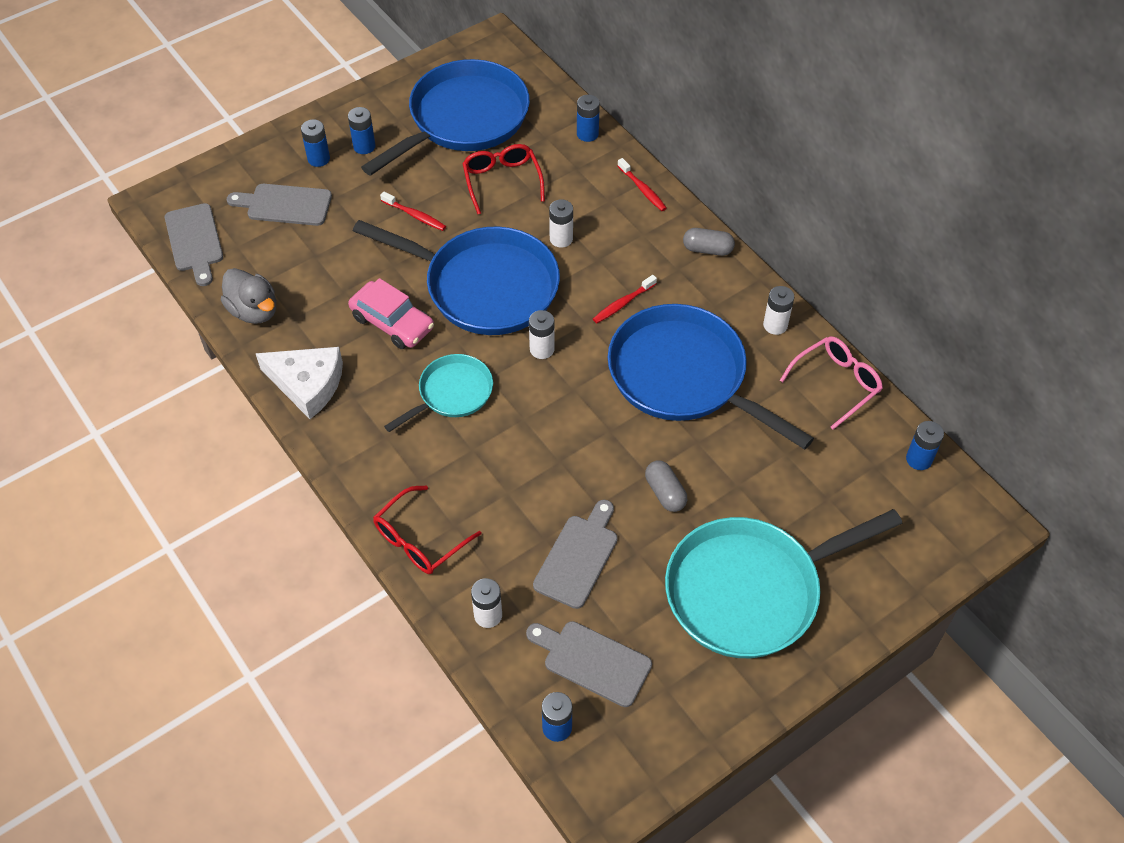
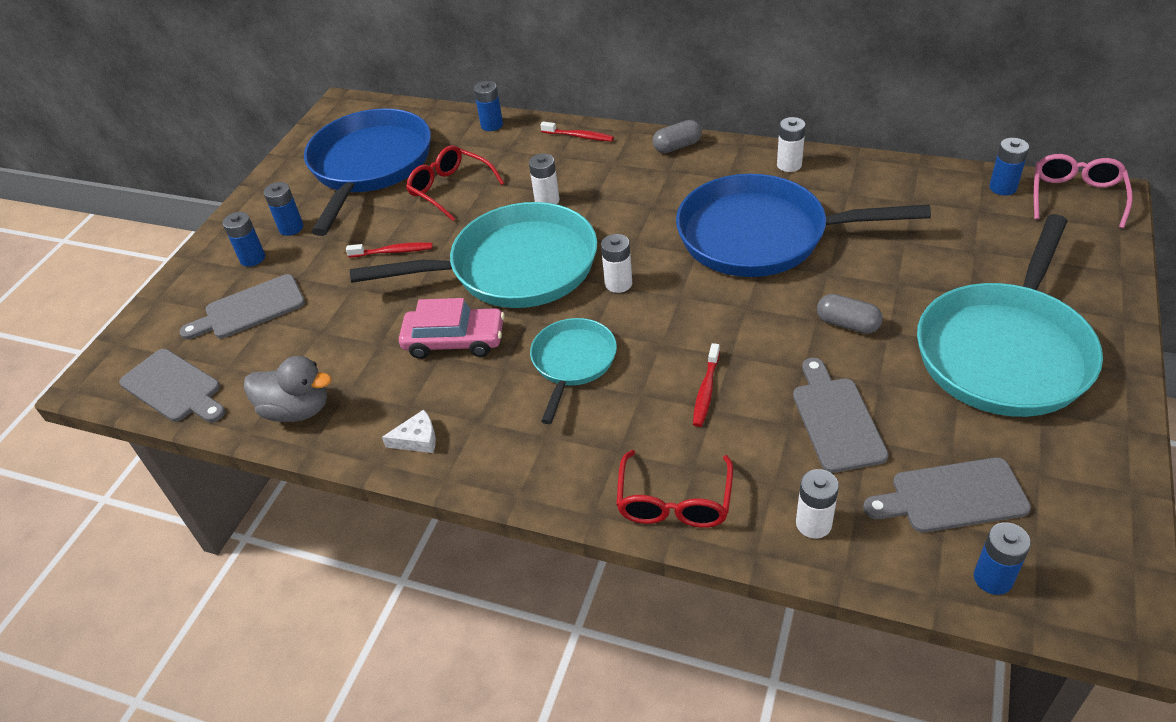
camera: 30 degrees left, 10 degrees down
white cheese [255,347,343,419] -> white cheese [382,409,436,453], size x0.49
blue pan [353,220,560,335] -> turquoise pan [350,202,597,308]
red toothbrush [593,275,657,323] -> red toothbrush moved to [693,343,720,427]
pink glasses [780,336,883,430] -> pink glasses moved to [1034,154,1133,228]

